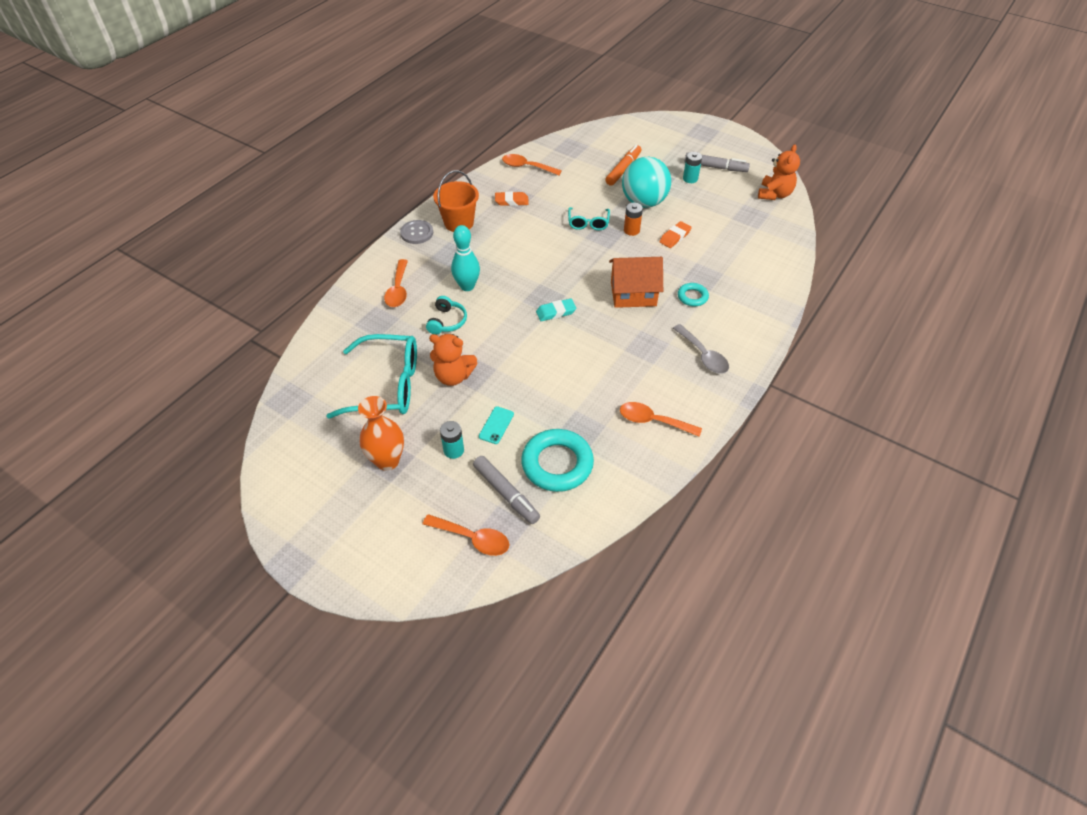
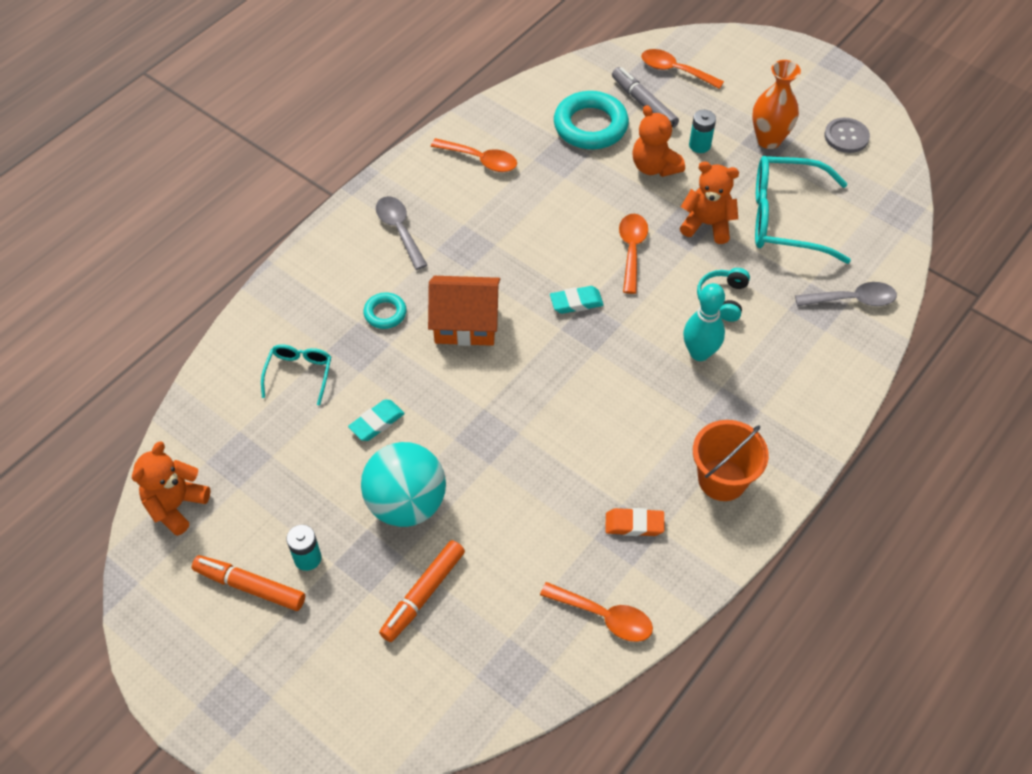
camera: 175 degrees left, 5 degrees up
orange spoon [384,259,408,307] -> orange spoon moved to [619,214,648,294]
grey button [400,220,433,244] -> grey button moved to [824,118,870,153]
turquoise phone [479,406,514,444] -> orange teddy bear [632,105,685,177]
turquoise glasses [568,207,610,230] -> turquoise glasses moved to [261,344,331,405]
orange battery [624,203,643,236] -> none
orange eraser [659,221,692,248] -> turquoise eraser [348,399,405,441]
grey marker [685,152,750,172] -> orange marker [192,555,305,611]
none -> grey spoon [795,282,897,306]

